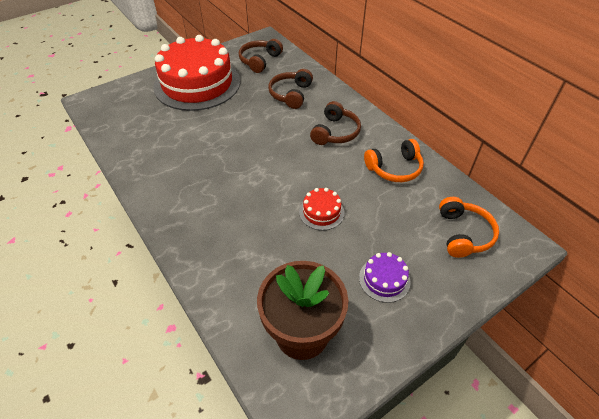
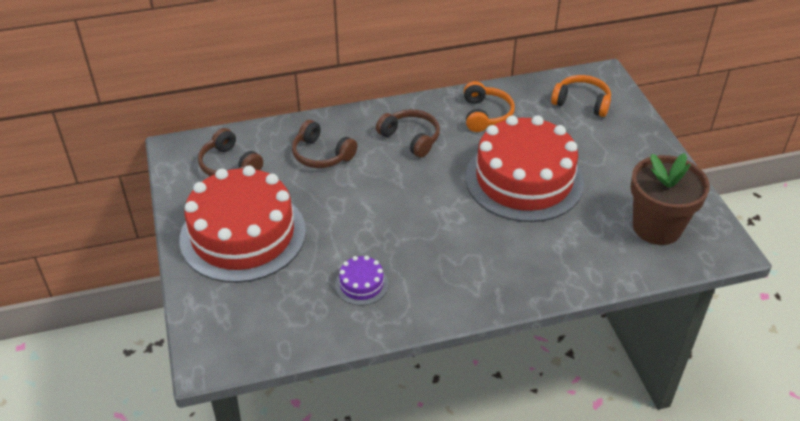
camera: 70 degrees left, 5 degrees down
red cake [299,188,345,230] -> red cake [465,115,584,222], size x2.48
purple cake [359,252,411,303] -> purple cake moved to [335,256,388,305]

